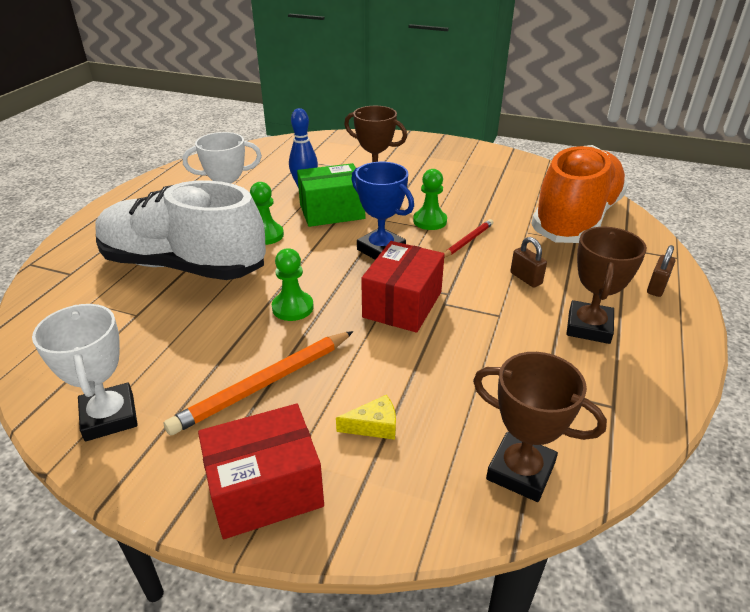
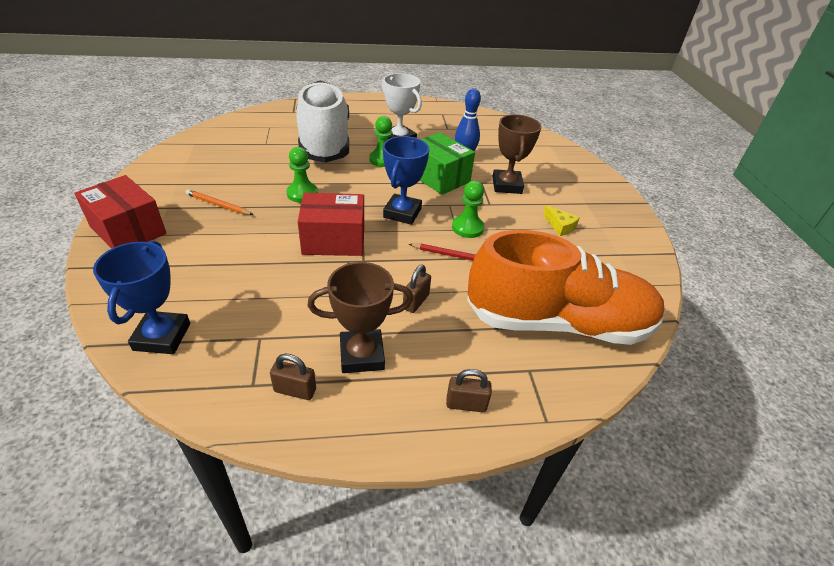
camera: 60 degrees right, 5 degrees up
white trophy [32,304,138,441] -> none
orange pencil [163,331,354,435] -> orange pencil [185,189,253,215], size x0.57
yellow cheese [336,395,396,440] -> yellow cheese moved to [543,205,580,236]
brown trophy [473,352,607,502] -> blue trophy [93,241,190,354]
none -> brown padlock [270,354,316,400]

